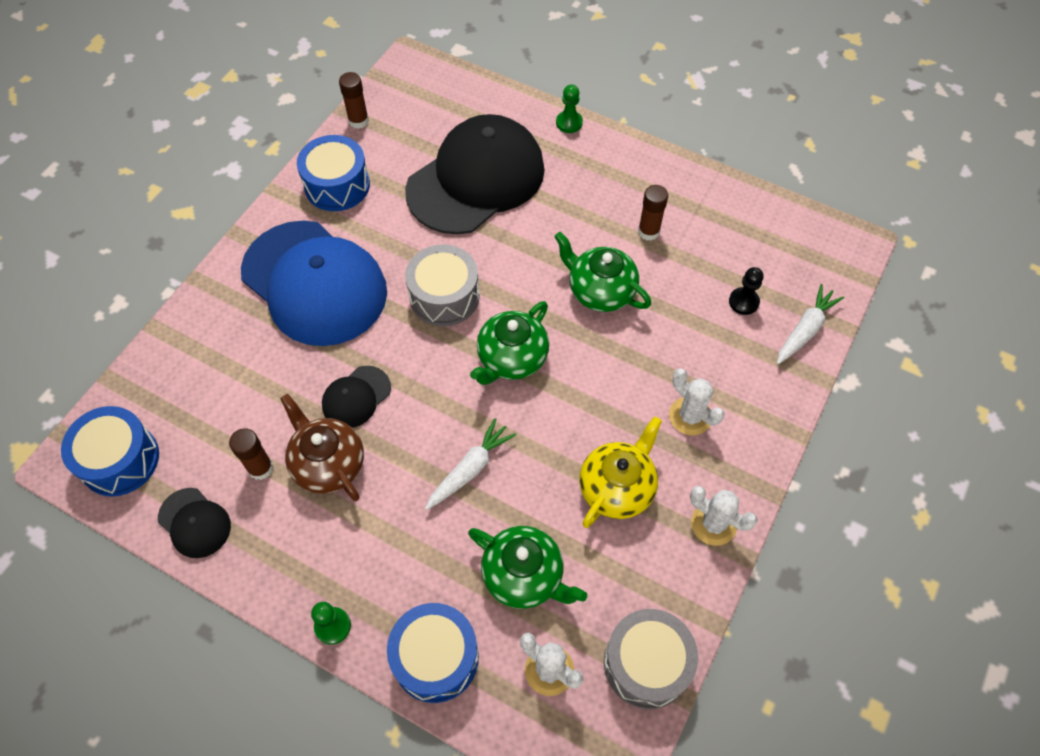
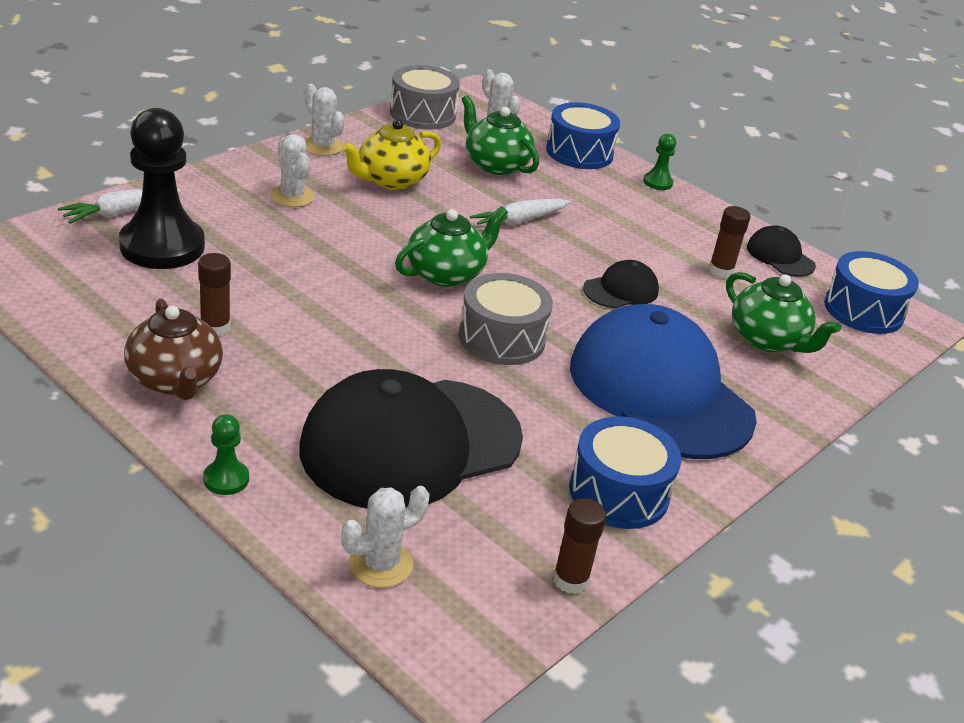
camera: 170 degrees left, 25 degrees down
brown teapot [280,394,364,501] -> brown teapot moved to [124,298,223,400]
green teapot [554,232,651,312] -> green teapot moved to [726,272,841,353]
black pawn [729,267,764,315] -> black pawn [119,108,205,269], size x2.32
none -> white cactus [341,486,430,588]

